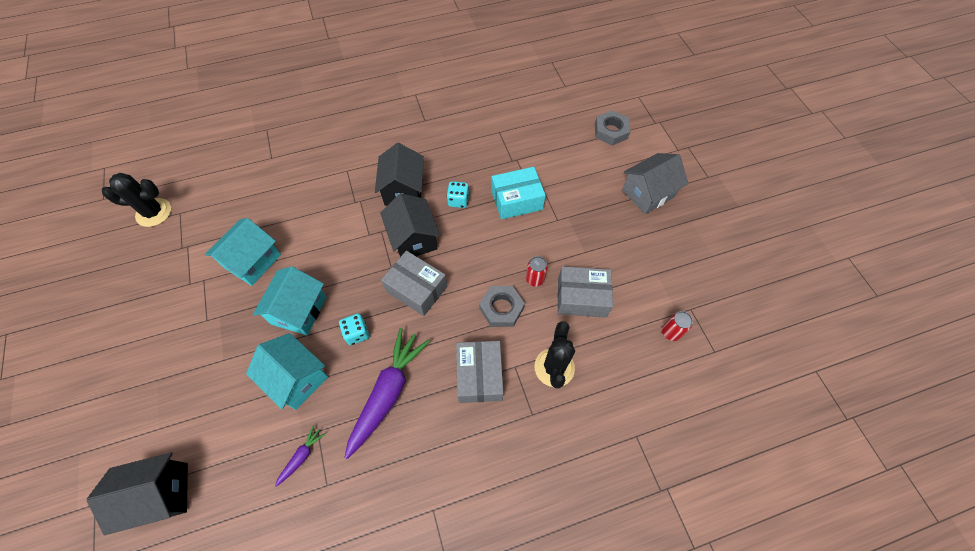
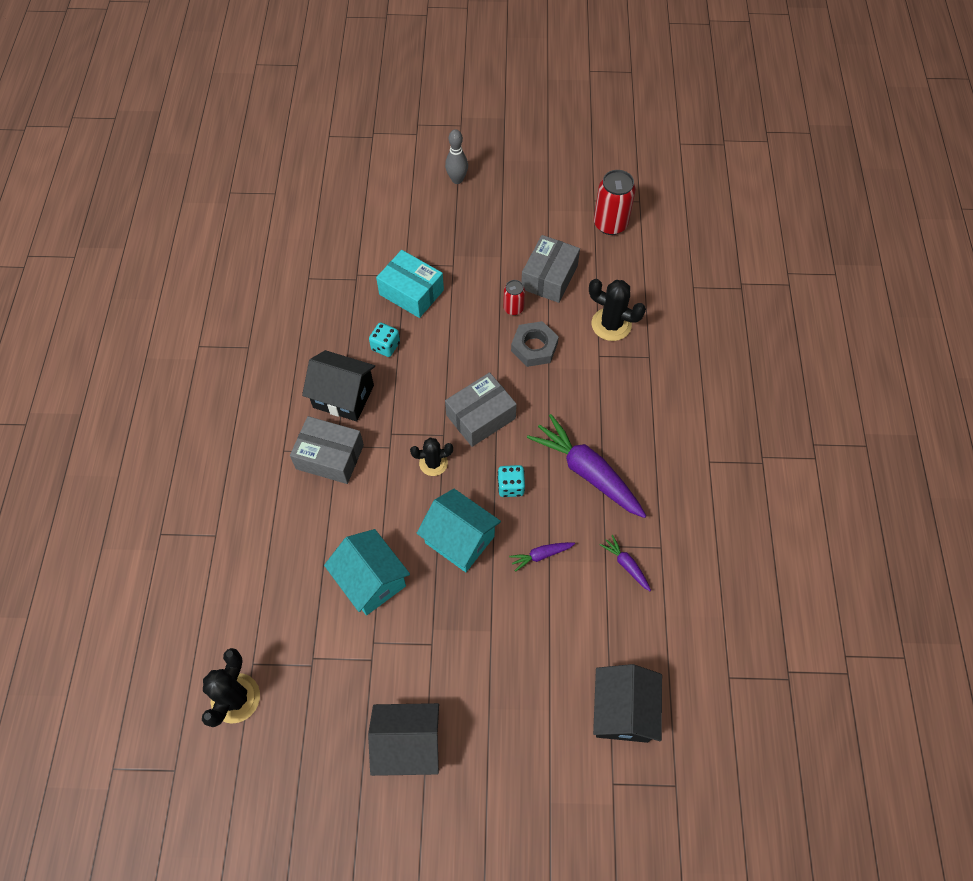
camera: 70 degrees left, 0 degrees up
turquoise house [246,333,328,410] -> purple carrot [509,542,575,572]
black house [380,193,440,257] -> black house moved to [368,703,439,776]
grey box [456,341,503,403] -> grey box moved to [290,416,364,484]
turquoise box [491,167,546,219] -> turquoise box turned 60 degrees counterclockwise [376,250,444,318]
grey nut [595,110,630,146] -> none
grey house [622,153,688,214] -> grey bowling pin [445,129,468,184]
red can [662,311,693,341] -> red can [594,170,636,235], size x1.78
none -> black cactus [410,438,453,476]

